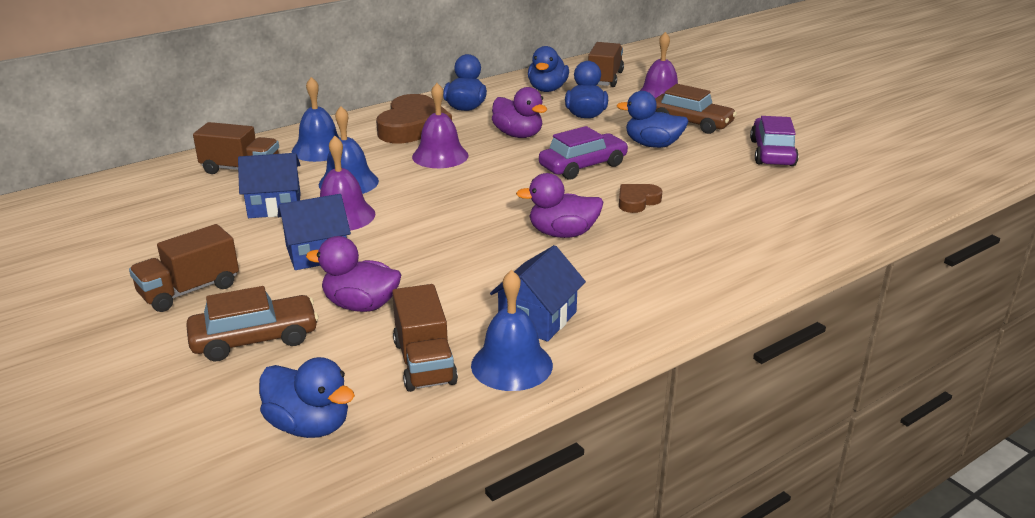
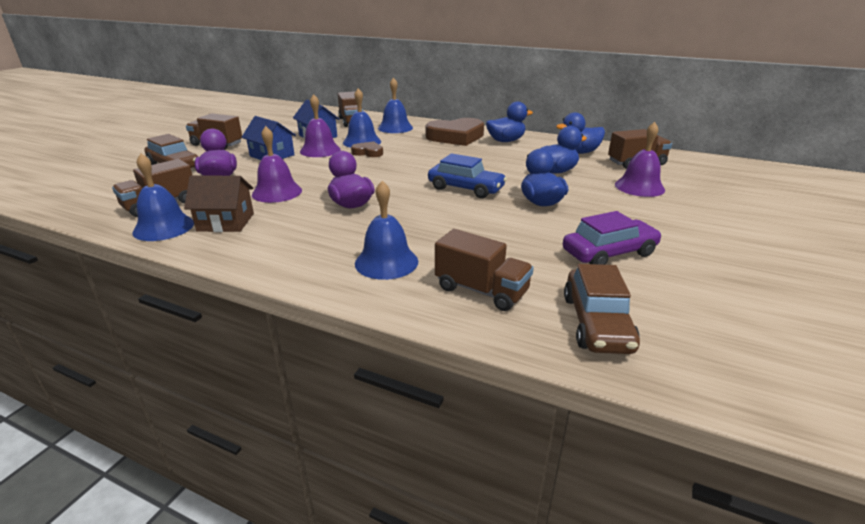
camera: 60 degrees right, 0 degrees up
blue duck [259,357,355,438] -> none
purple bell [412,83,469,168] -> purple bell moved to [252,126,302,203]
blue house [490,245,586,342] -> brown house [184,175,254,232]
purple duck [492,87,547,138] -> none
purple car [539,126,629,180] -> blue car [428,153,507,198]
brown heart [619,184,662,213] -> brown heart moved to [351,141,383,157]
brown car [655,84,737,134] -> brown car moved to [564,264,640,354]
none -> blue bell [355,181,418,280]
none -> brown truck [435,229,534,311]

